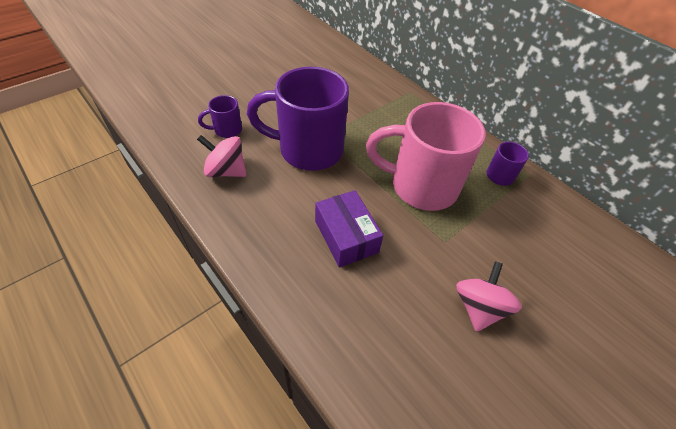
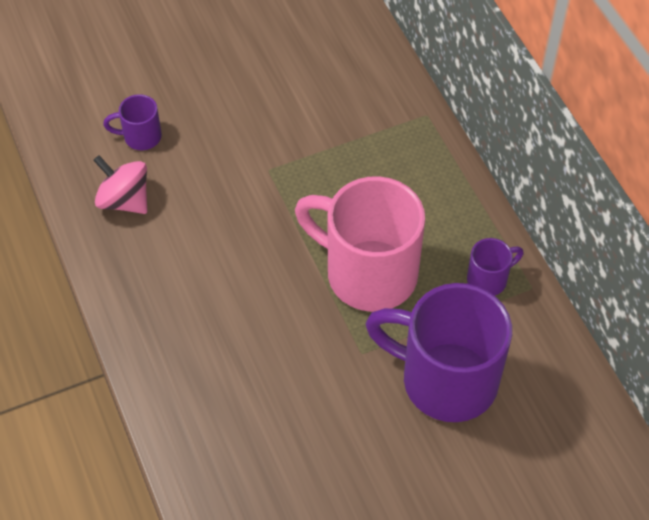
camera: 20 degrees right, 5 degrees up
purple mug [247,67,349,171] -> purple mug moved to [365,283,512,422]
purple box [315,190,383,268] -> none
pink spinning top [456,261,522,332] -> none

